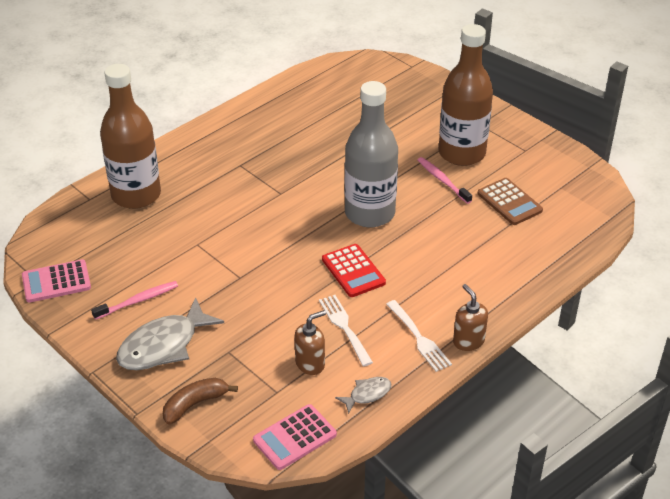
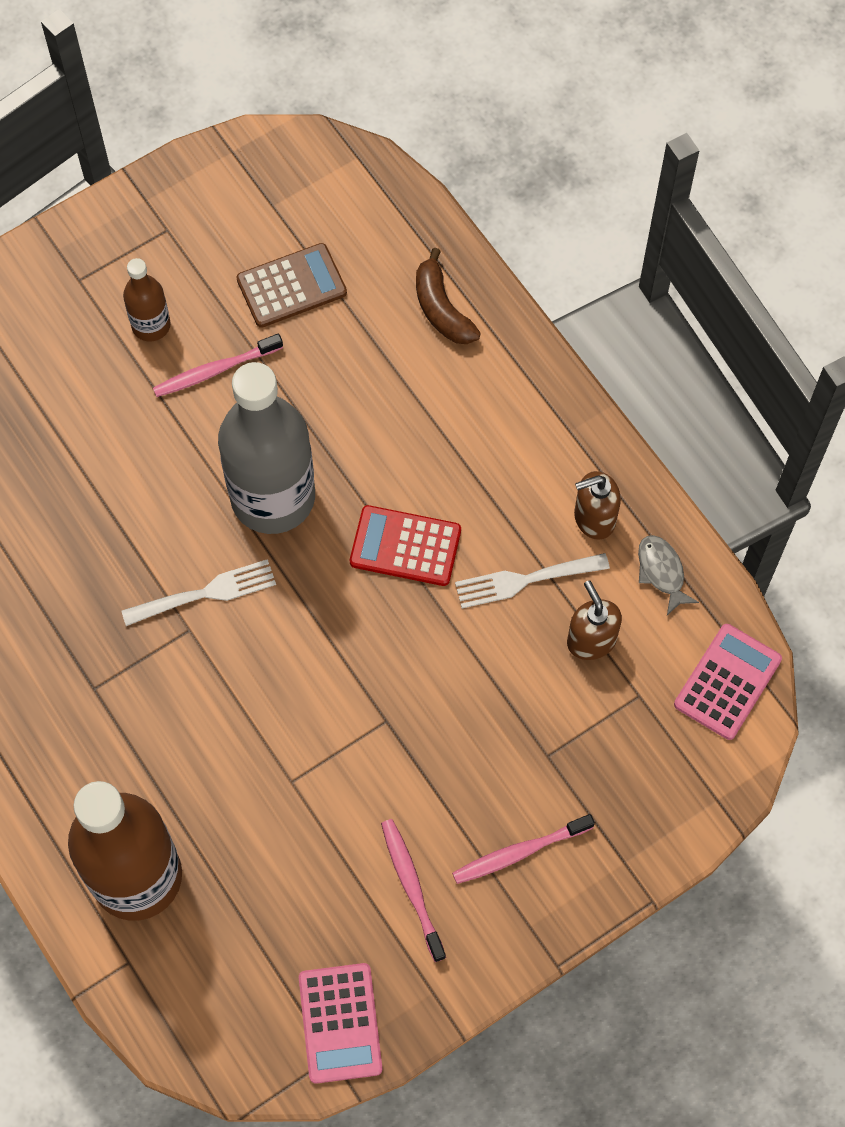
camera: 80 degrees left, 25 degrees up
grey fish [116,297,224,370] -> pink toothbrush [452,814,595,884]
brown banana [163,378,238,424] -> brown banana moved to [416,248,481,344]
pink calculator [253,404,337,470] -> pink calculator turned 120 degrees counterclockwise [674,624,782,740]
red calculator [322,244,386,297] -> red calculator turned 150 degrees counterclockwise [350,505,461,586]
white fork [386,300,452,372] -> white fork moved to [121,559,276,626]
brown bottle [438,24,493,166] -> brown bottle [123,258,171,342], size x0.48
brown soap dispenser [453,284,488,351] -> brown soap dispenser moved to [574,471,621,540]

